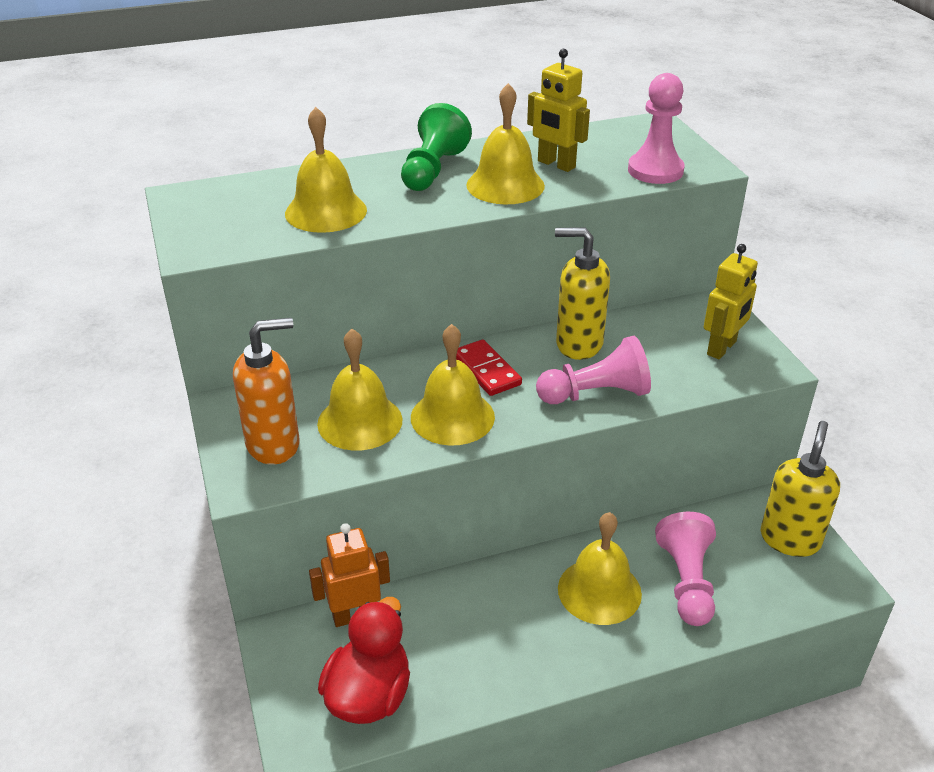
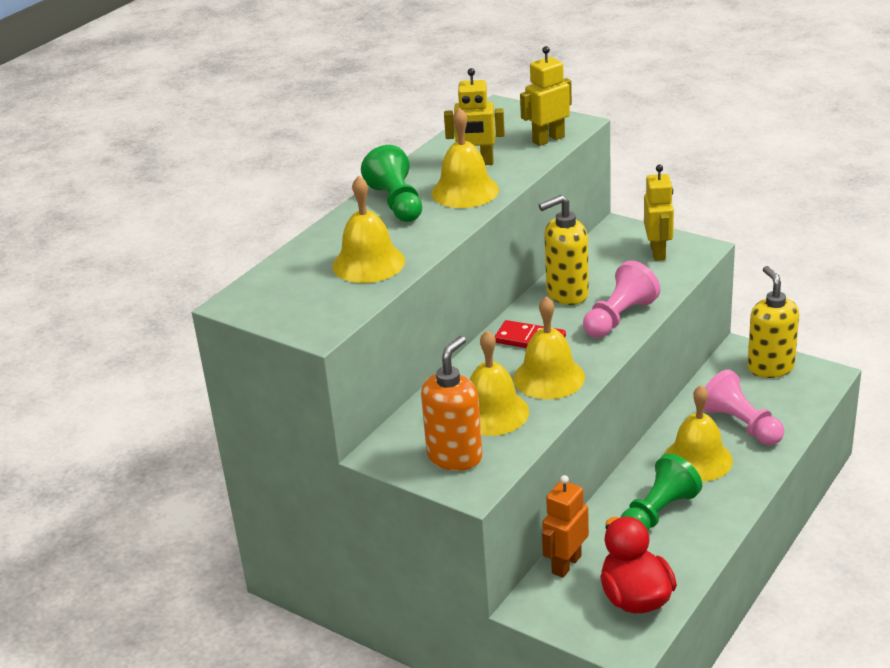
camera: 35 degrees left, 5 degrees down
pink pawn [628,73,685,184] -> yellow robot [520,46,572,146]
none -> green pawn [620,453,702,531]

